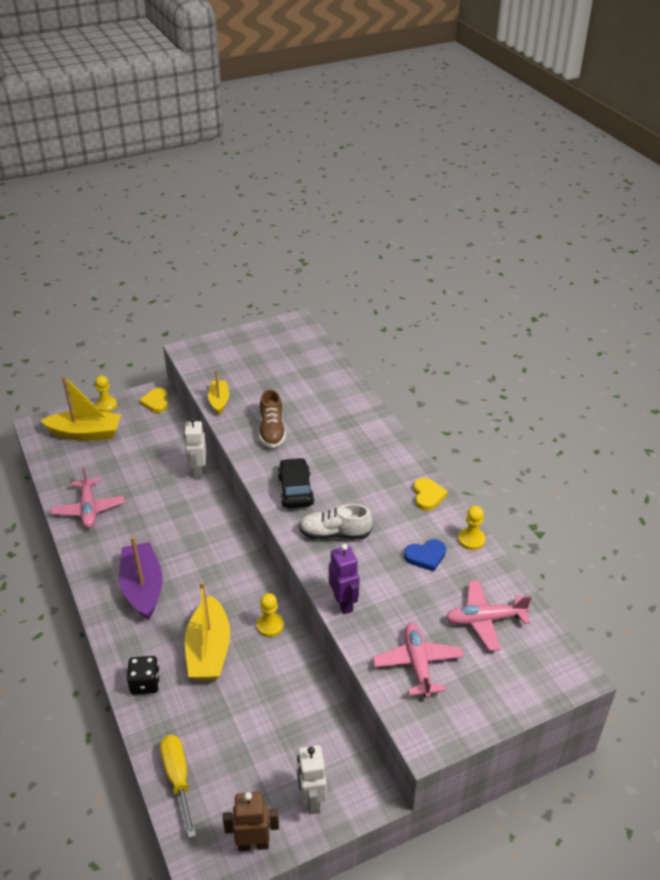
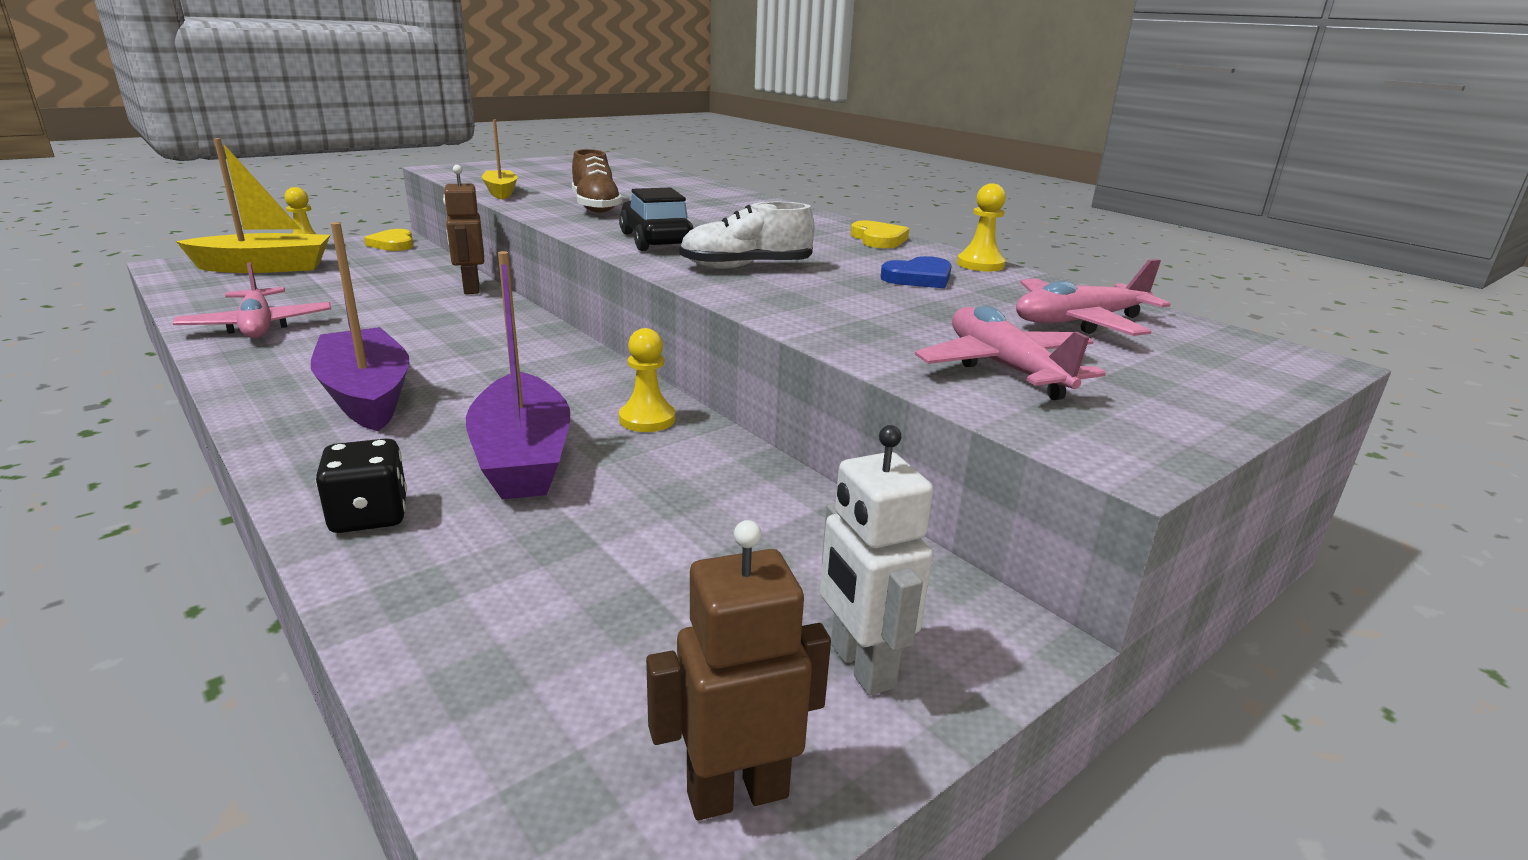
camera: 15 degrees left, 15 degrees down
yellow screwdriver [160,735,196,838] -> none
white robot [184,417,206,479] -> brown robot [443,165,484,294]
yellow boat [185,581,230,681] -> purple boat [466,251,570,500]
purple robot [329,544,359,614] -> none

